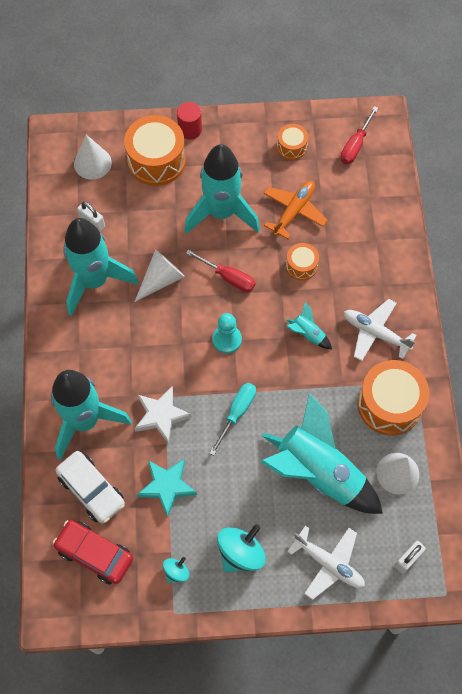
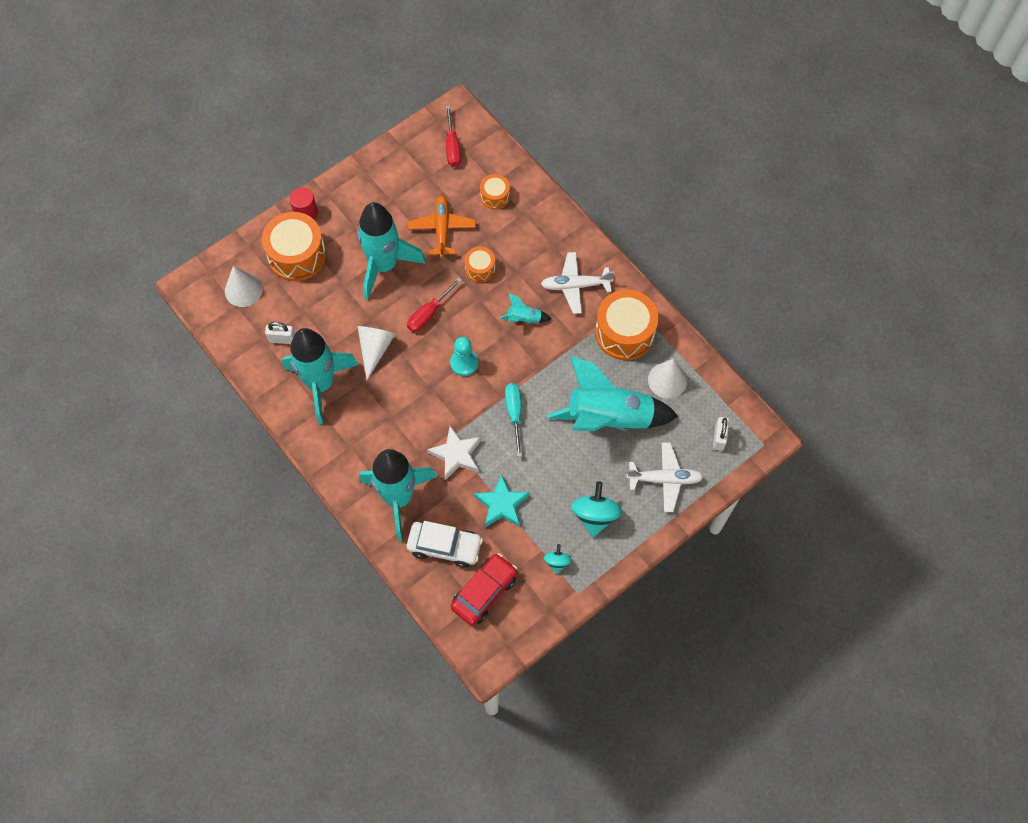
camera: 35 degrees left, 0 degrees up
red car [53,520,133,585] -> red car turned 135 degrees clockwise [451,553,518,625]
red screwdriver [186,250,255,292] -> red screwdriver turned 135 degrees clockwise [407,277,462,332]
orange drum [277,124,308,160] -> orange drum moved to [480,174,510,209]

